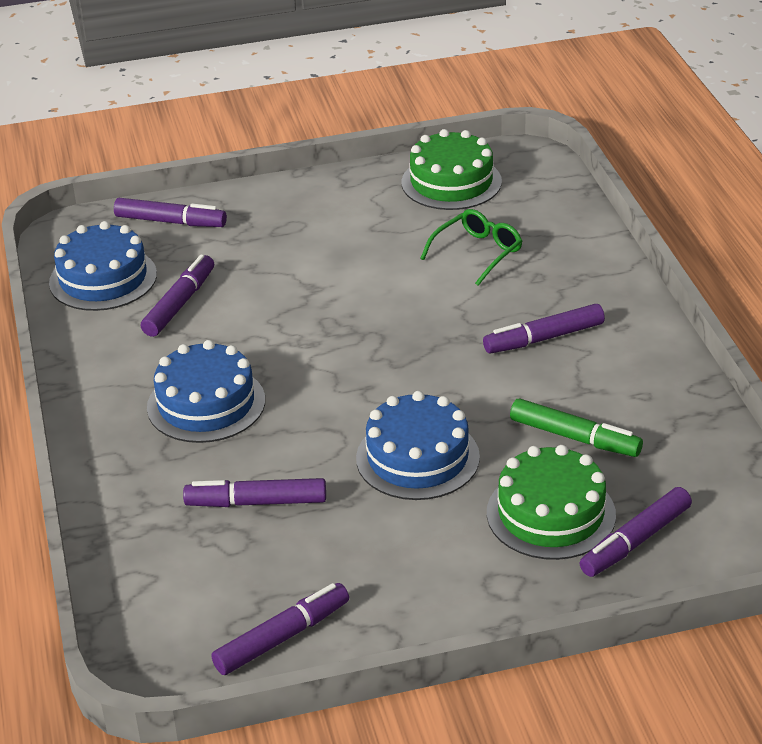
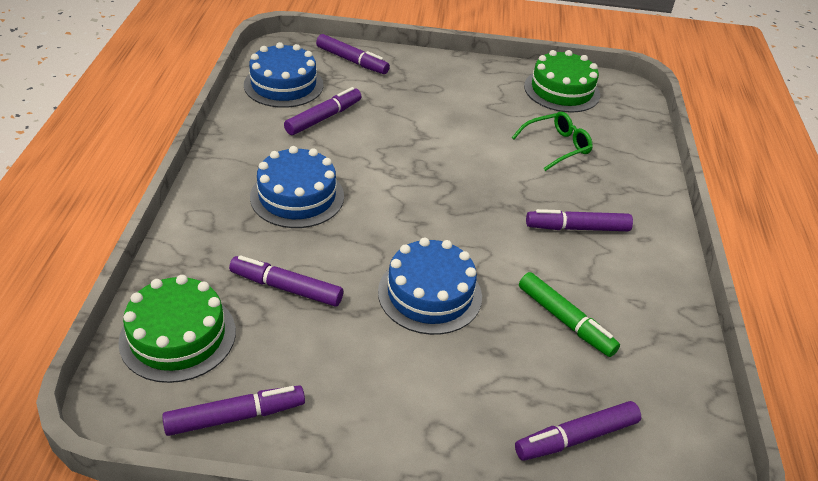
camera: 15 degrees right, 5 degrees up
green cake [487,445,616,560] -> green cake moved to [118,275,236,383]

